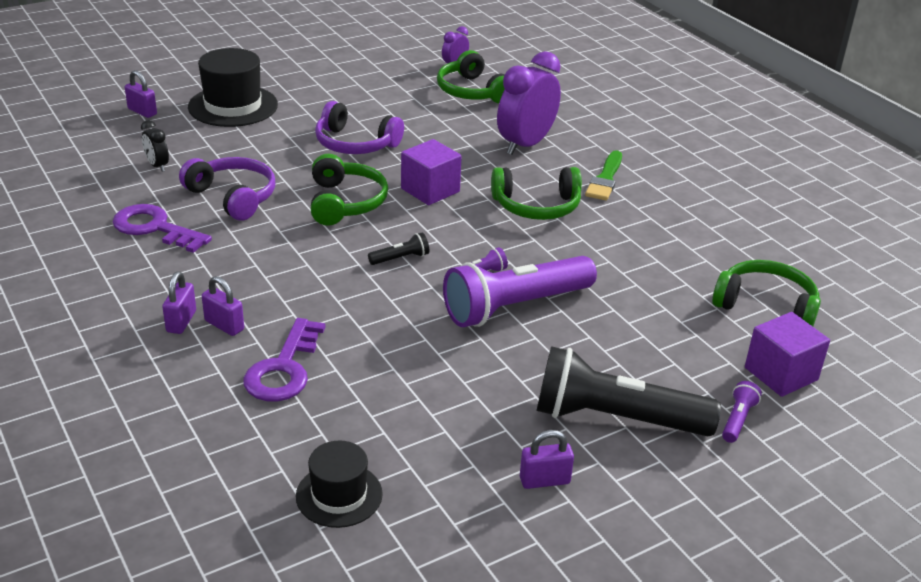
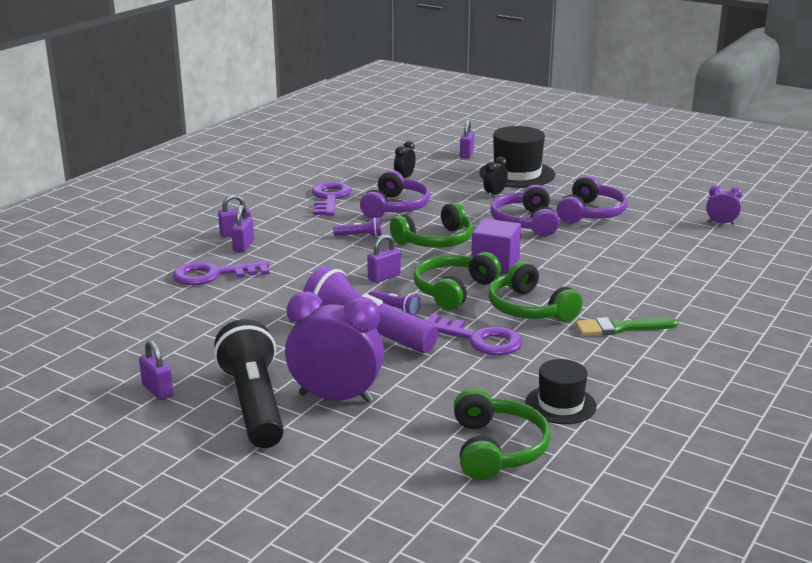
camera: 65 degrees right, 10 degrees down
black hat [296,441,383,528] -> black hat moved to [525,359,597,424]
black flashlight [368,232,429,265] -> purple padlock [367,234,401,283]
green headphones [437,50,505,103] -> green headphones moved to [413,252,501,310]
purple clock [497,51,561,155] -> purple clock moved to [285,291,384,403]
purple flashlight [722,381,762,443] -> purple flashlight moved to [333,218,382,237]
purple cube [745,312,830,397] -> none
none -> purple key [425,313,523,355]
none -> black clock [483,157,508,198]
none -> purple headphones [557,175,628,223]

